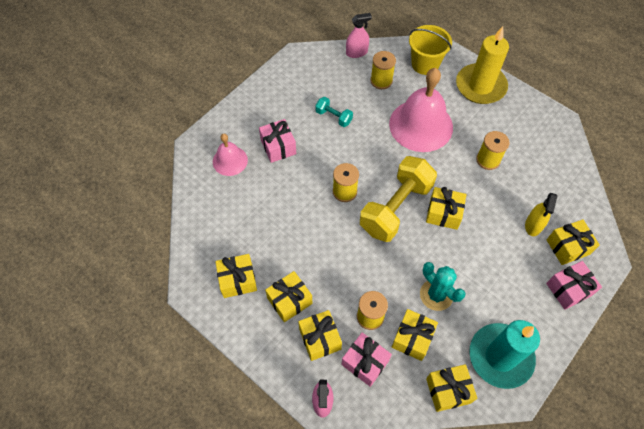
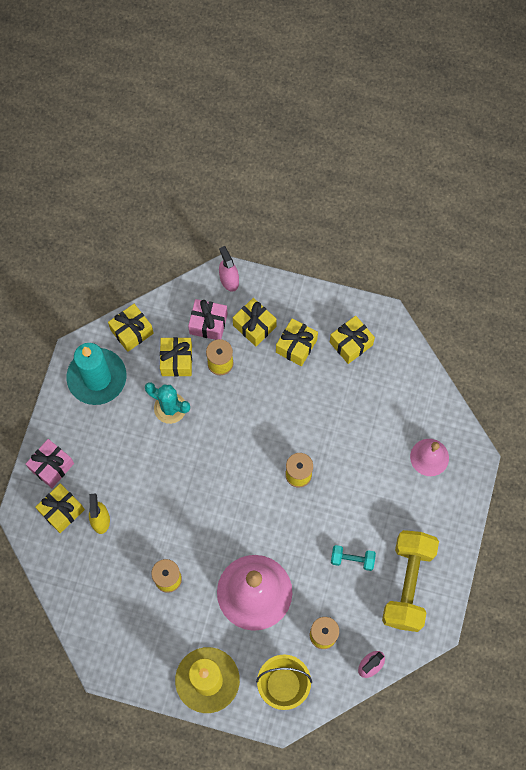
camera: 155 degrees right, 10 degrees up
pink gift [259,119,296,163] -> none
yellow dumbbell [360,156,437,242] -> yellow dumbbell moved to [382,530,439,632]
yellow gift [426,187,466,230] -> none

